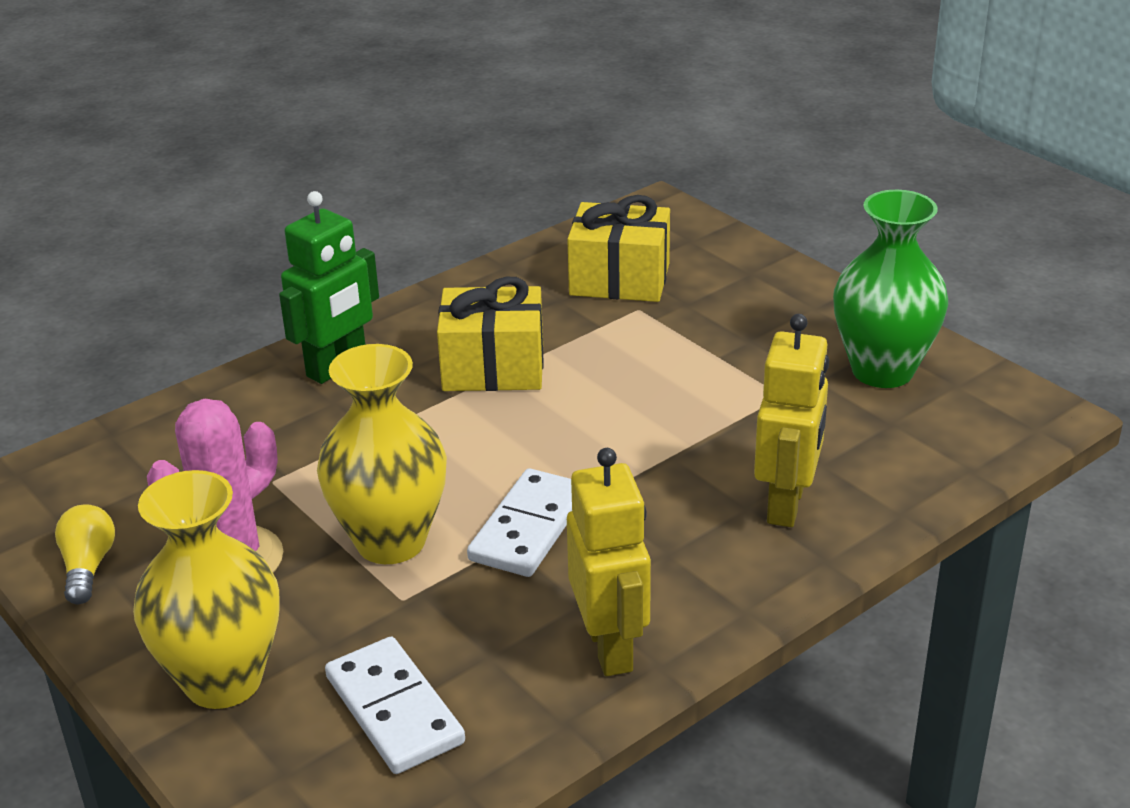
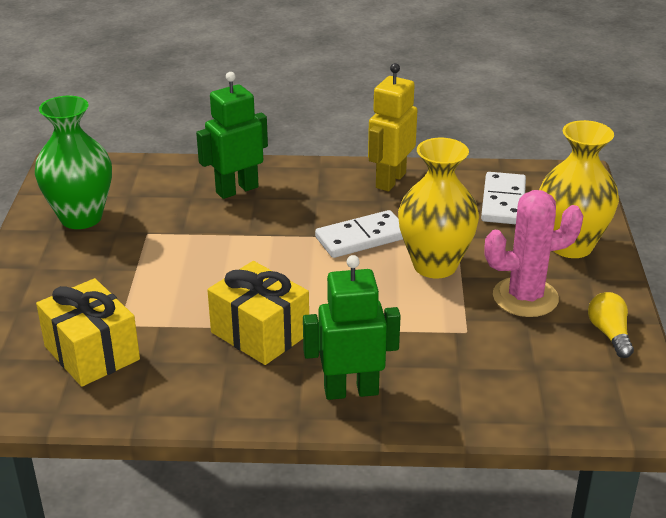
camera: 140 degrees left, 0 degrees up
yellow light bulb [55,504,115,604] -> yellow light bulb turned 135 degrees clockwise [588,292,634,358]
yellow robot [754,314,829,527] -> green robot [196,72,268,199]

